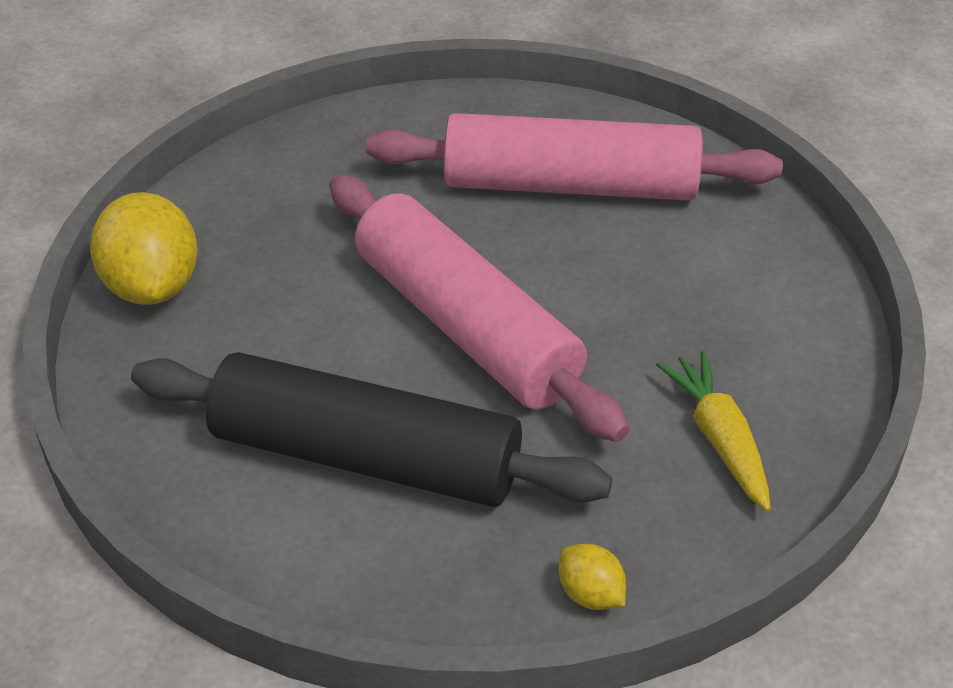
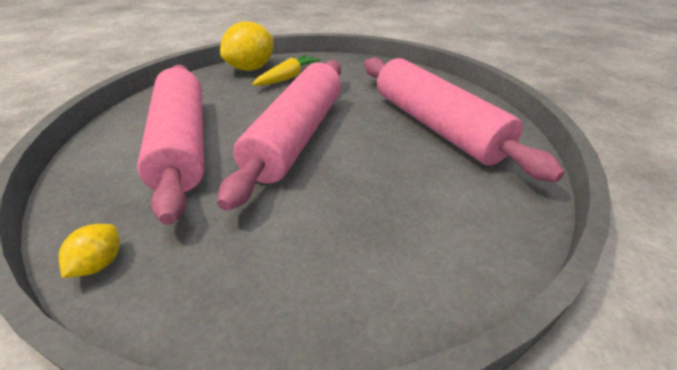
camera: 55 degrees right, 5 degrees down
black rolling pin [131,352,612,507] -> pink rolling pin [137,65,204,225]
yellow carrot [656,351,771,511] -> yellow carrot moved to [252,55,321,86]

